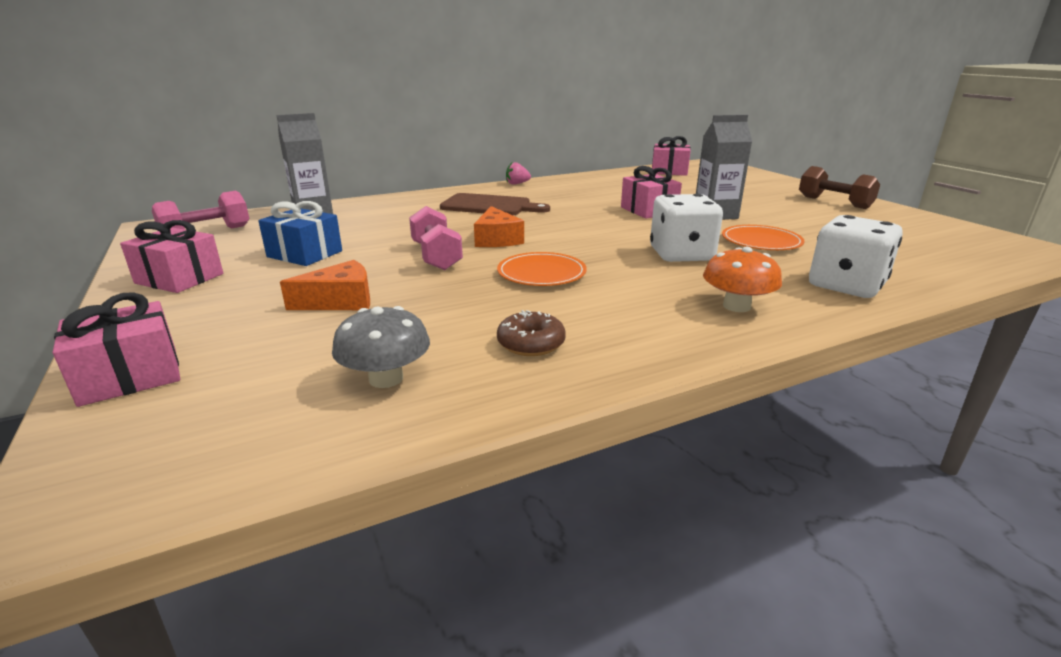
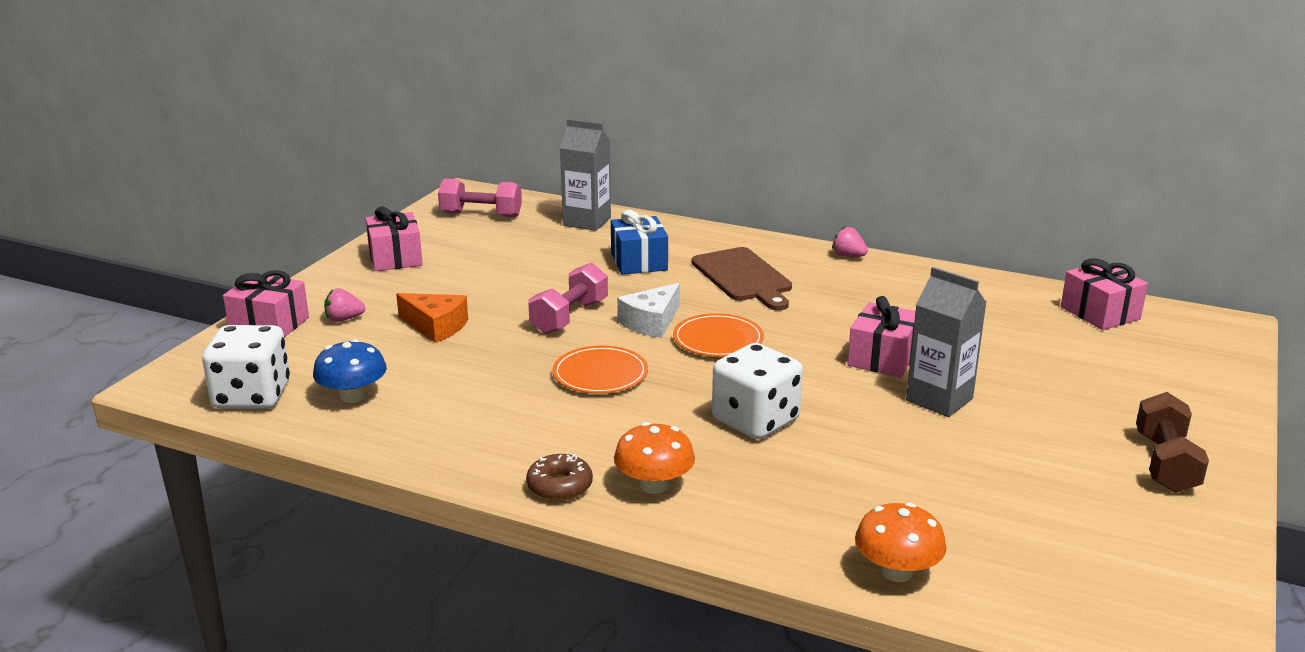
camera: 50 degrees right, 0 degrees up
blue gift [258,201,342,266] -> blue gift moved to [611,210,668,275]
grey mushroom [332,306,430,388] -> blue mushroom [313,339,387,403]
orange cheese [474,206,524,247] -> white cheese [617,283,680,338]
brown donut [497,310,566,356] -> brown donut moved to [526,454,593,501]
orange plate [722,225,805,250] -> orange plate moved to [673,313,764,357]
white dice [809,215,903,298] -> white dice moved to [202,325,290,409]
none -> pink strawberry [324,288,365,322]
none -> orange mushroom [855,503,947,582]

